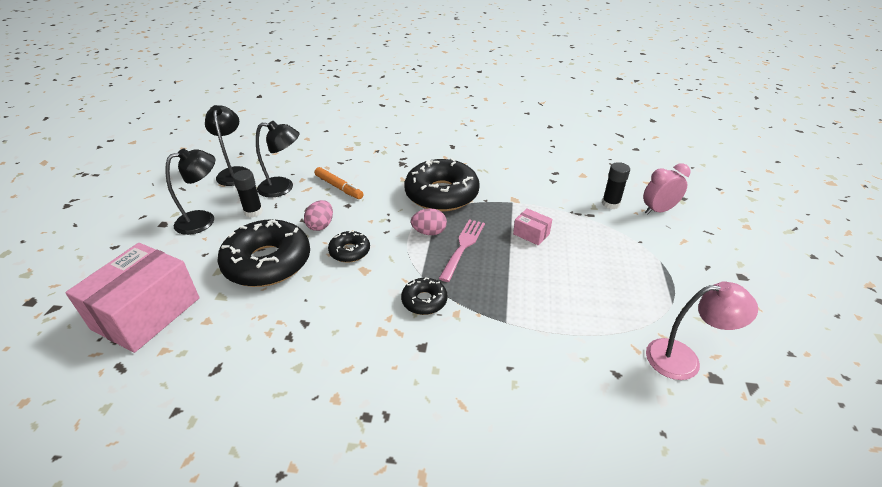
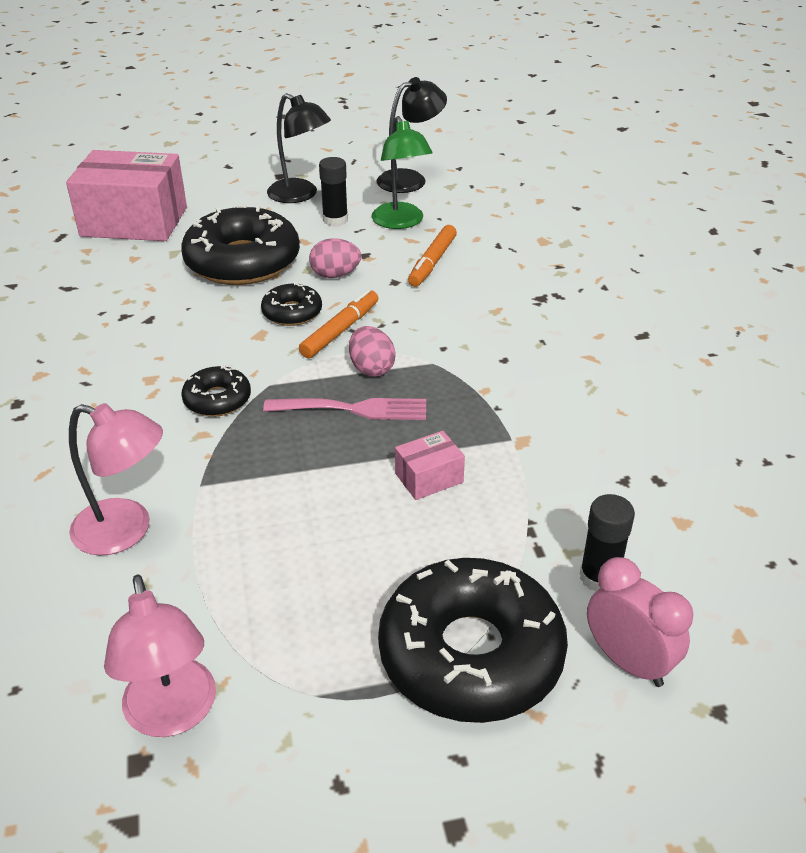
camera: 70 degrees right, 0 degrees up
black lamp [256,121,300,198] -> green lamp [371,116,432,229]
black donut [404,158,480,211] -> black donut moved to [378,558,568,723]
pink box [513,208,552,245] -> pink box turned 45 degrees clockwise [395,431,465,500]
none -> pink lamp [69,403,163,556]
none -> orange marker [299,289,378,358]

